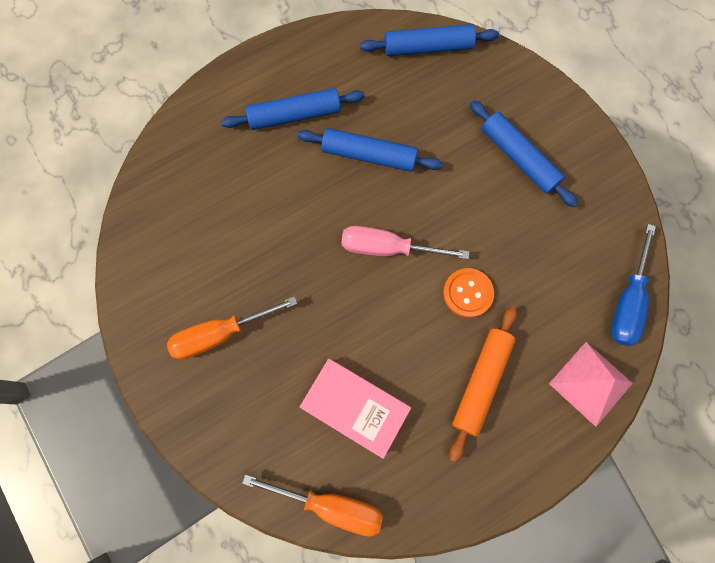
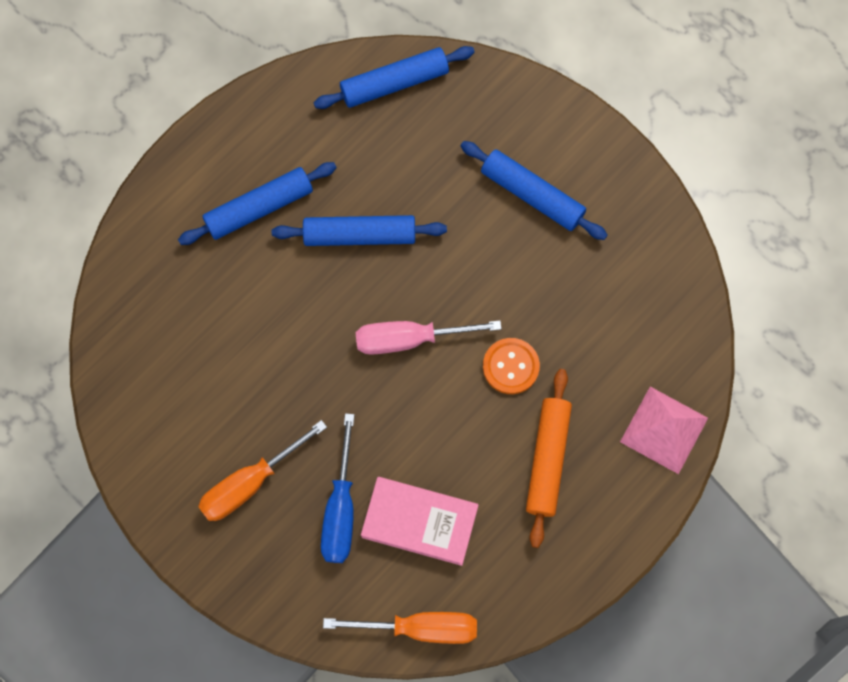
camera: 15 degrees left, 0 degrees up
blue screwdriver [611,224,656,346] -> blue screwdriver moved to [321,413,354,563]

